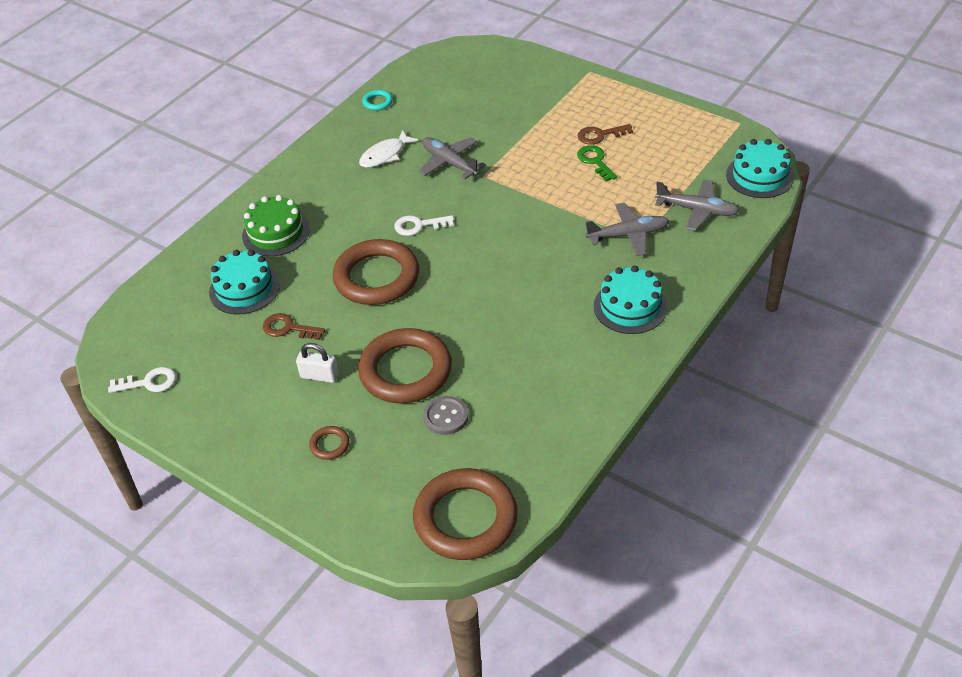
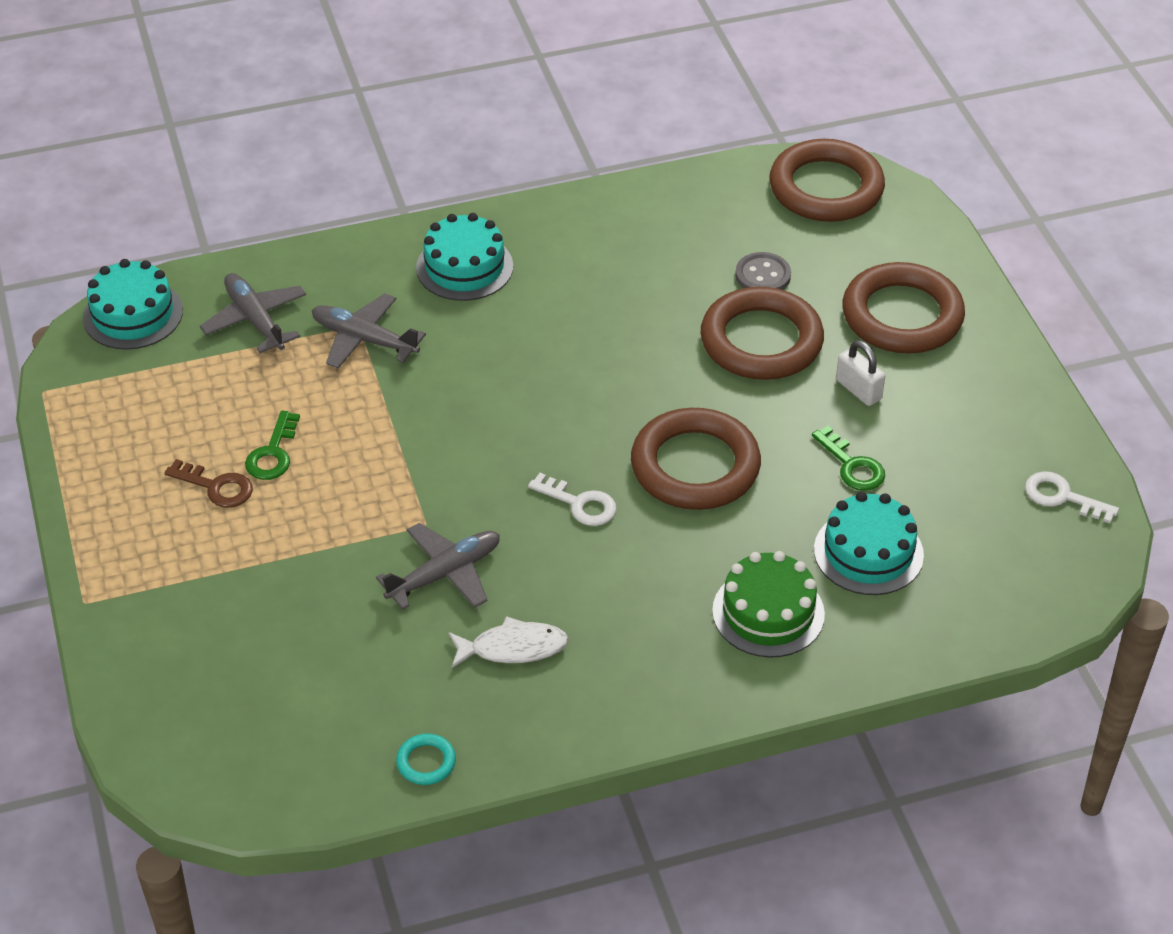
camera: 145 degrees left, 0 degrees up
brown key [263,313,325,340] -> green key [812,426,885,491]
brown ring [309,426,349,460] -> brown ring [843,262,965,353], size x2.44
grey plane [419,137,486,179] -> grey plane turned 120 degrees counterclockwise [376,523,500,610]

